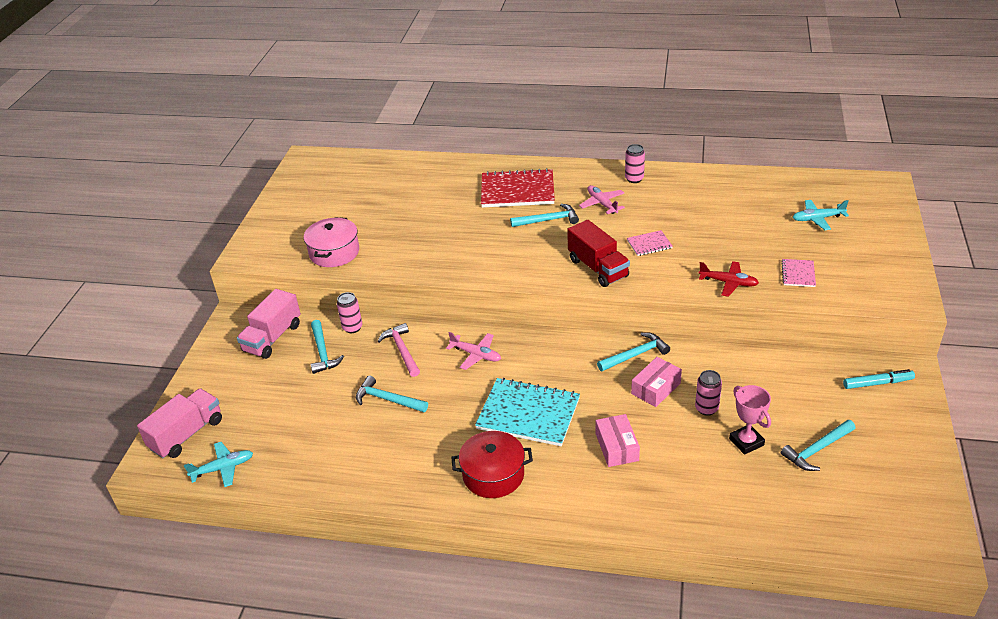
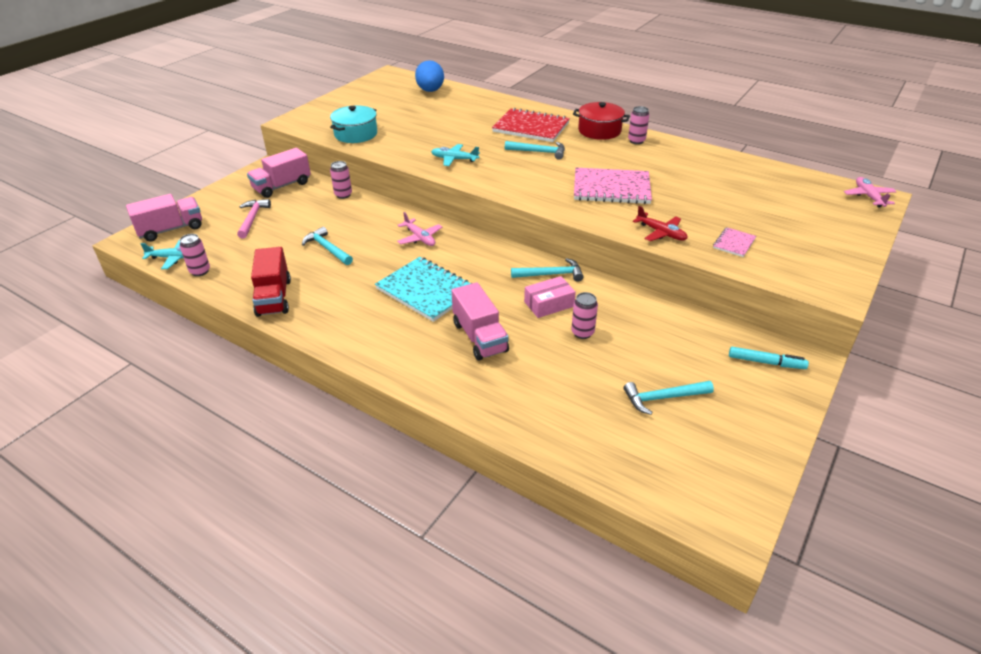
camera: 20 degrees right, 0 degrees up
pink pot [304,217,359,267] -> turquoise pot [330,105,377,143]
turquoise hammer [310,320,344,374] -> none
pink hammer [378,323,420,377] -> pink hammer moved to [237,199,271,239]
red pot [451,431,533,498] -> red pot moved to [573,102,630,140]
red truck [567,220,630,287] -> red truck moved to [251,247,291,317]
pink plane [579,185,625,214] -> pink plane moved to [844,177,896,208]
pink box [596,414,640,467] -> pink truck [451,282,509,361]
pink notebook [627,230,673,256] -> pink notebook [574,168,652,204], size x2.09
pink trophy [729,385,771,455] -> none
turquoise plane [793,200,849,230] -> turquoise plane moved to [431,144,480,166]
none -> pink can [180,234,210,276]
none -> blue egg [415,60,444,92]

